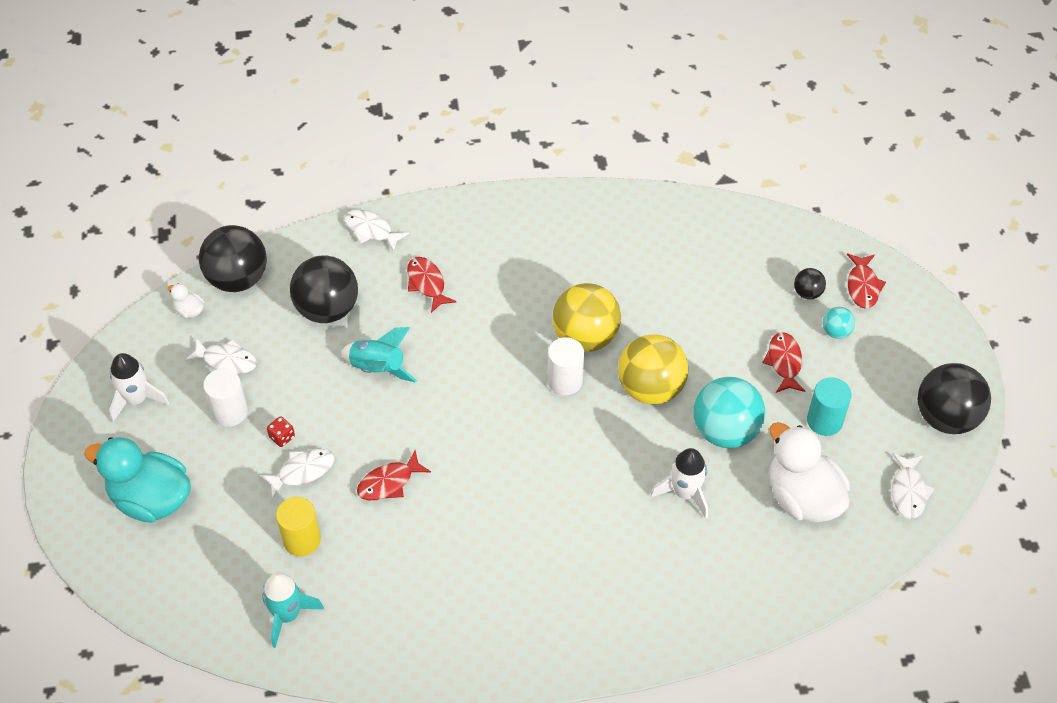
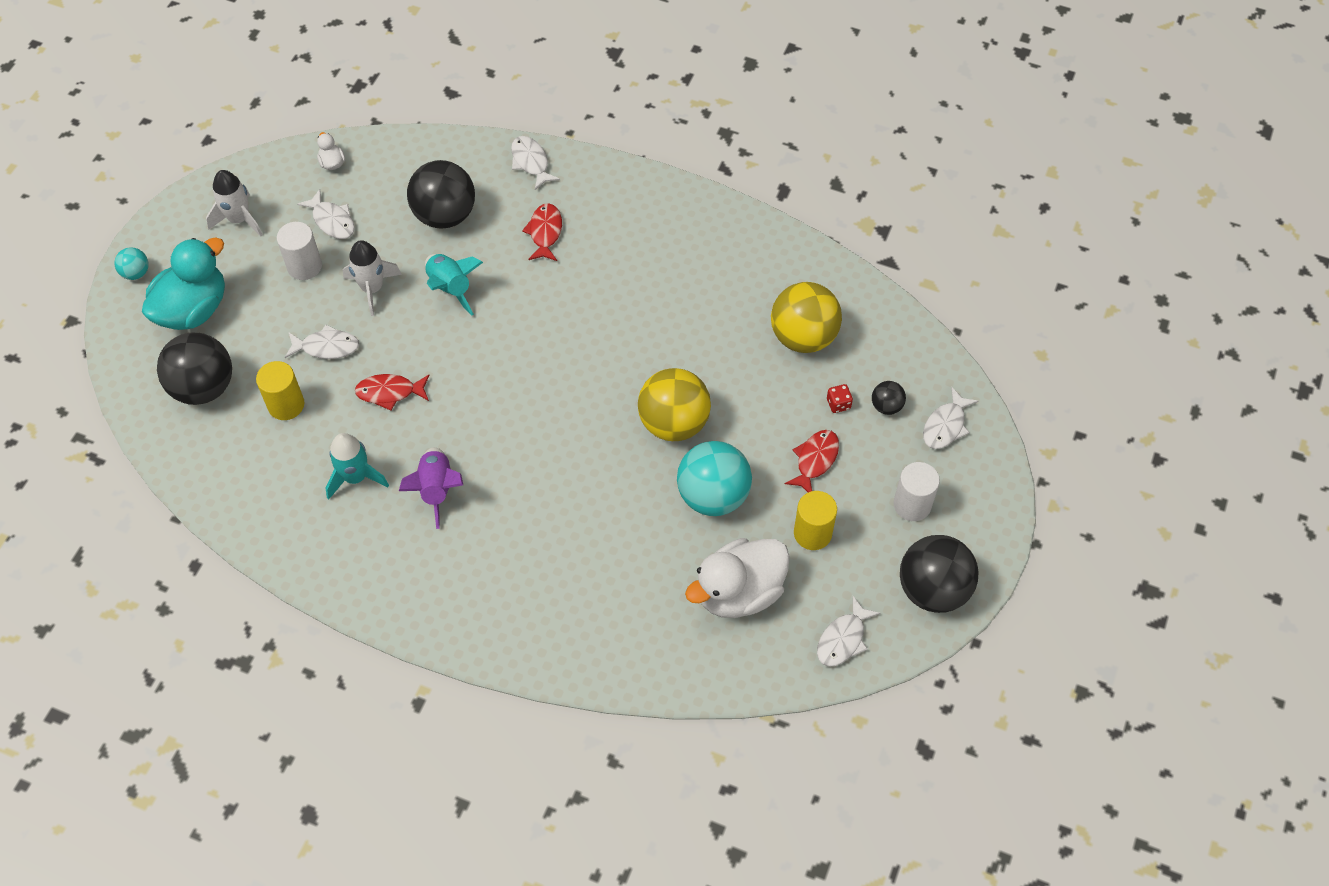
camera: 30 degrees right, 5 degrees up
turquoise duck [84,437,191,523] -> turquoise duck turned 75 degrees clockwise [142,238,225,330]
black ball [199,225,267,292] -> black ball moved to [157,333,232,405]
turquoise rocket [262,573,324,648] -> turquoise rocket moved to [326,433,389,499]
red dice [267,416,295,447] -> red dice moved to [827,384,853,413]
white cylinder [547,337,584,395] -> white cylinder moved to [893,462,940,521]
yellow ball [552,283,621,352] -> yellow ball moved to [771,282,842,353]
white rocket [651,448,708,519] -> white rocket moved to [343,240,402,316]
white duck [769,422,850,522] -> white duck turned 120 degrees counterclockwise [685,538,790,618]
turquoise cylinder [807,377,852,436] -> yellow cylinder [794,491,837,550]
turquoise ball [822,307,855,339] -> turquoise ball moved to [114,247,149,280]
red fish [847,253,886,308] -> white fish [923,387,978,449]
none -> purple rocket [399,447,463,529]

